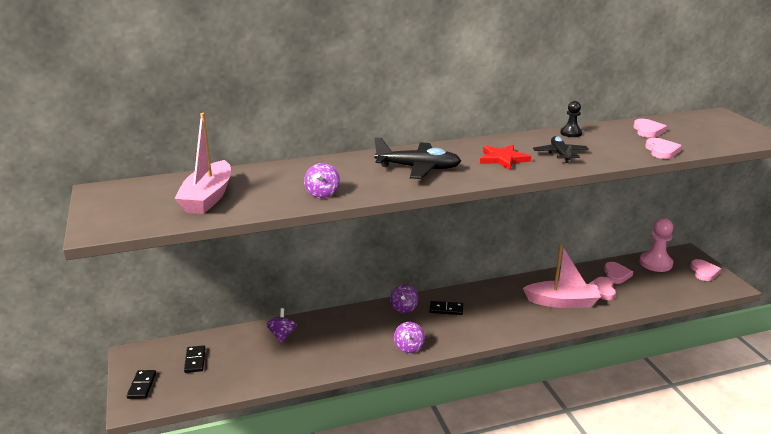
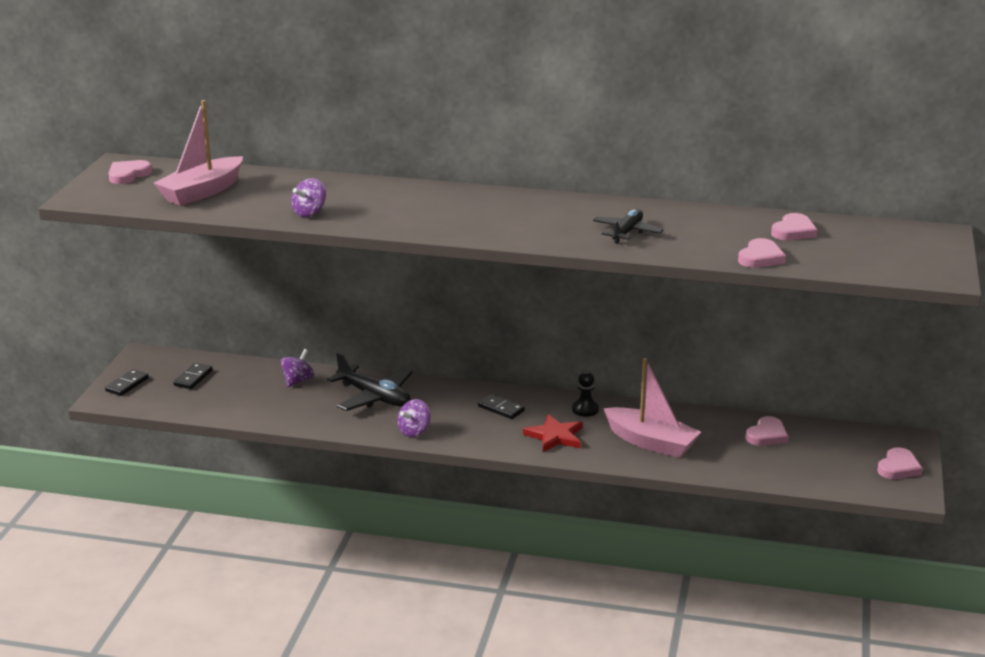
camera: 30 degrees right, 0 degrees up
black plane [374,137,461,179] -> black plane moved to [327,352,413,411]
purple spinning top [390,284,419,313] -> none
red star [480,145,531,170] -> red star moved to [523,414,583,452]
black pawn [560,101,582,137] -> black pawn moved to [572,371,599,417]
pink heart [589,277,616,300] -> pink heart moved to [108,160,152,184]
pink pawn [640,218,673,272] -> none

